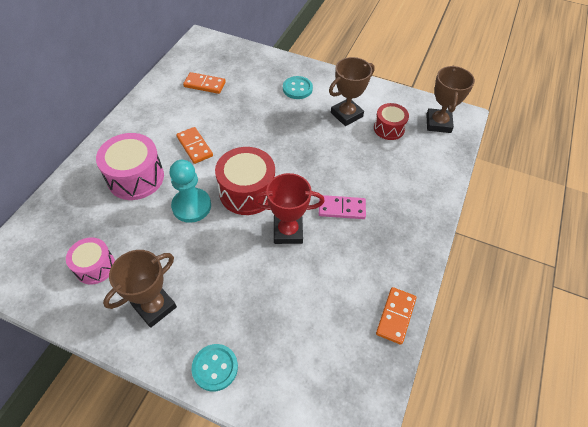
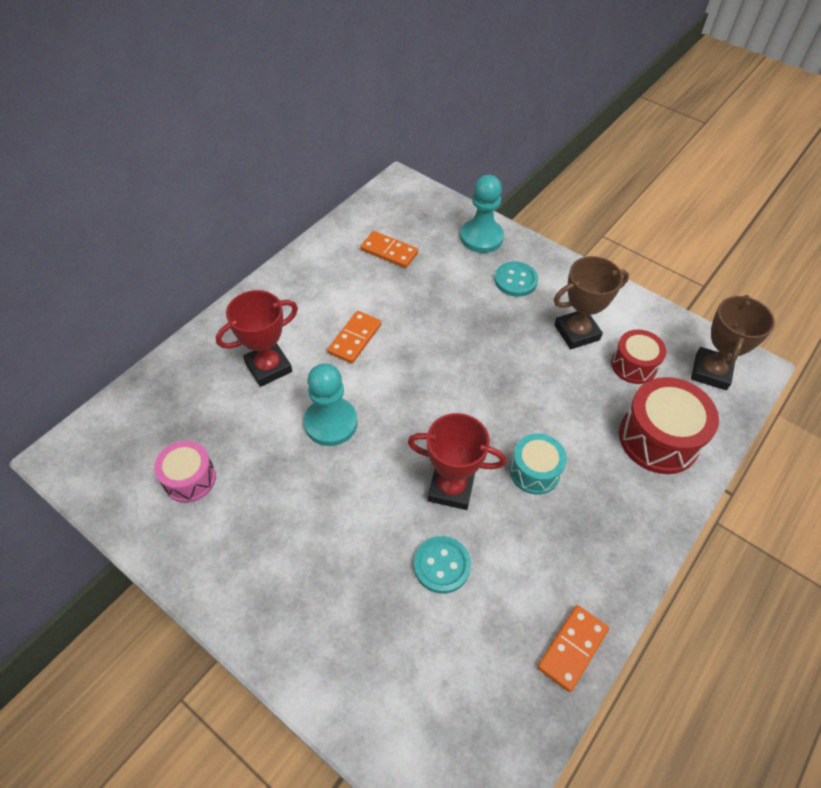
camera: 15 degrees right, 0 degrees up
pink drum [96,133,164,200] -> red trophy [216,290,298,387]
brown trophy [103,250,177,328] -> none
orange domino [176,127,213,164] -> orange domino turned 45 degrees clockwise [327,311,381,364]
turquoise button [192,344,238,392] -> turquoise button moved to [414,536,471,594]
red drum [215,147,275,215] -> red drum moved to [619,377,719,474]
pink domino [319,195,366,219] -> turquoise drum [510,433,567,495]
none -> turquoise pawn [460,175,504,253]

